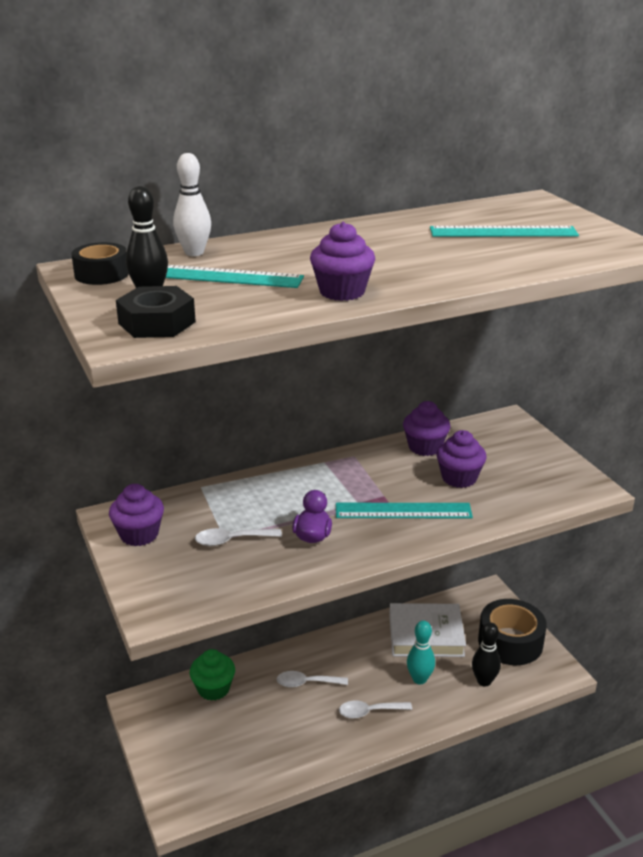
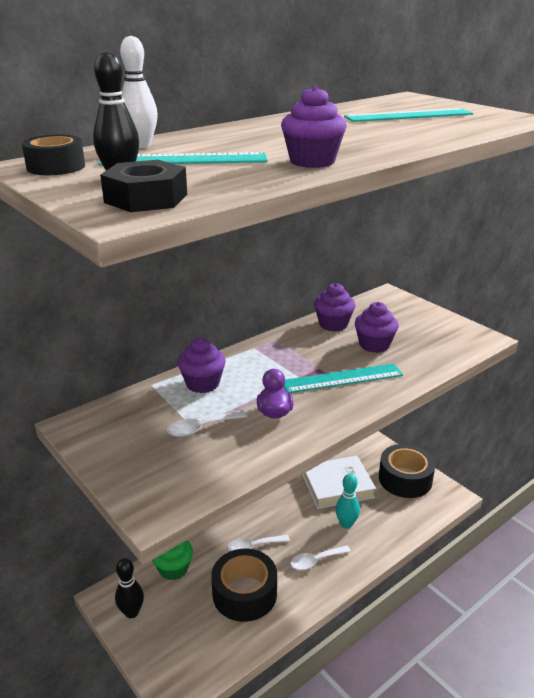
camera: 15 degrees left, 0 degrees up
purple cupcake [109,484,164,546] -> purple cupcake moved to [178,338,226,393]
black bowling pin [472,622,501,686] -> black bowling pin moved to [115,558,144,618]
none -> black tape [211,549,277,622]

